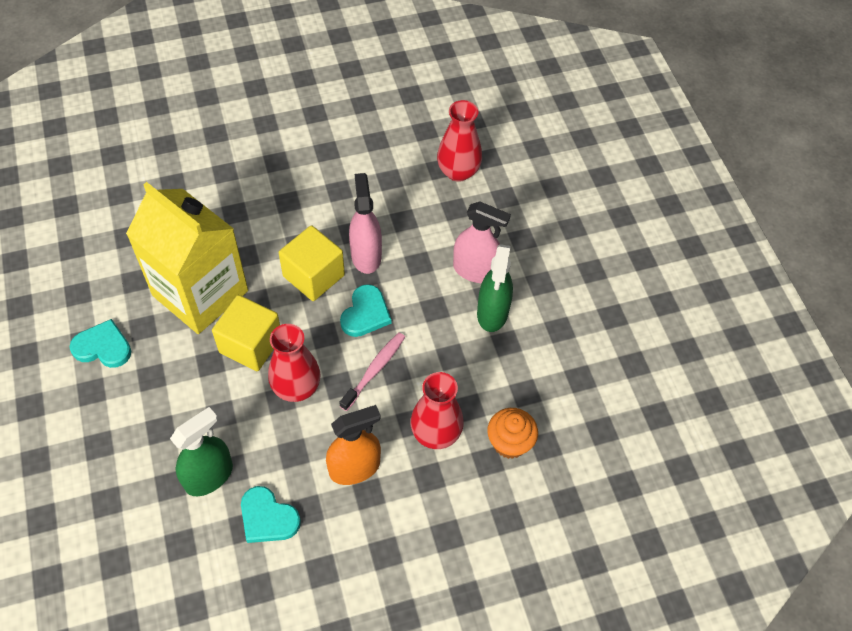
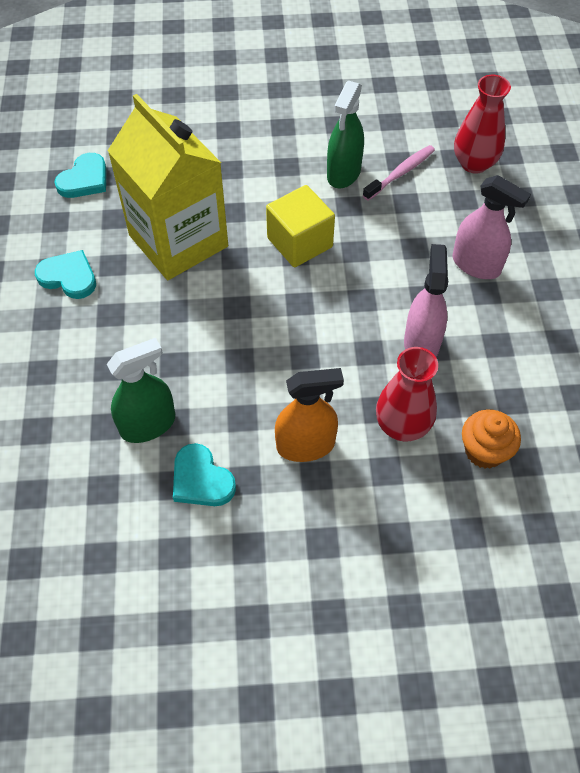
camera: 15 degrees right, 0 degrees up
yellow cube [212,295,280,371] -> none
red vase [268,324,321,402] -> none
pink toothbrush [339,333,405,411] -> pink toothbrush moved to [363,145,435,201]
turquoise heart [340,284,391,337] -> turquoise heart moved to [54,153,106,198]
pink spray bottle [349,173,382,274] -> pink spray bottle moved to [404,244,448,357]
green spray bottle [477,244,513,332] -> green spray bottle moved to [327,81,364,188]

